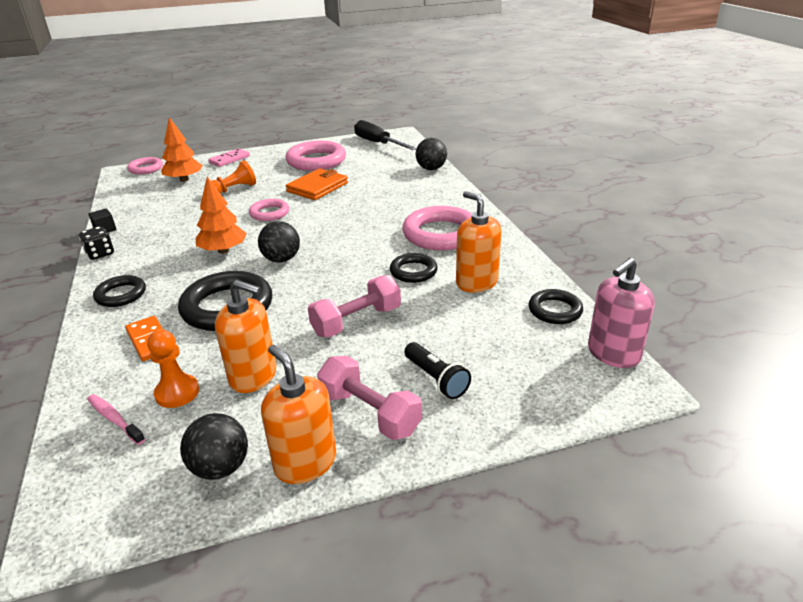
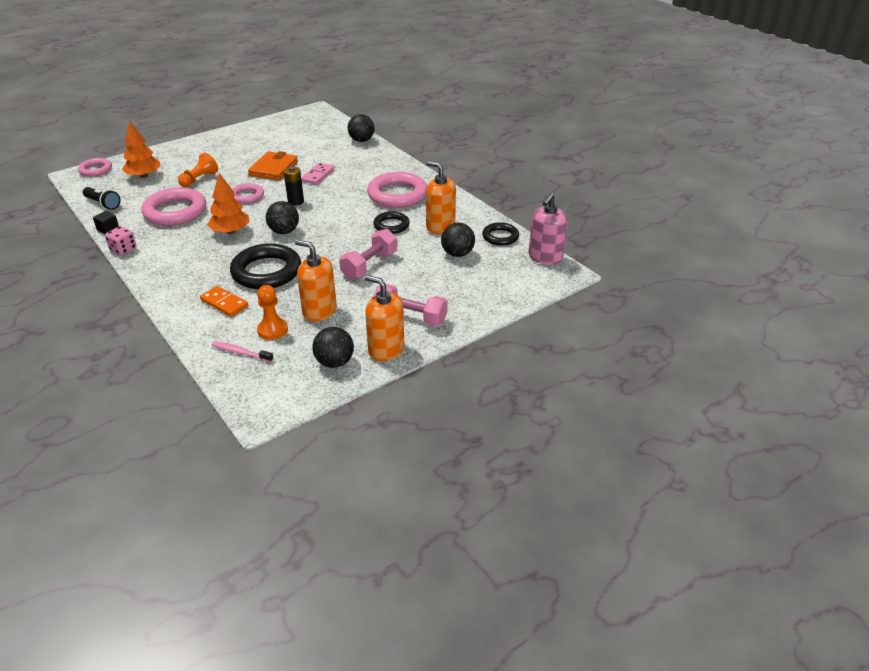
camera: 20 degrees left, 5 degrees up
black dice [79,226,114,260] -> pink dice [105,226,136,255]
black ring [93,275,146,307] -> none
pink domino [208,148,250,167] -> pink domino moved to [301,163,334,185]
orange soap dispenser [215,280,276,393] -> orange soap dispenser turned 150 degrees counterclockwise [295,240,337,322]
pink ring [286,140,346,171] -> pink ring moved to [141,188,206,226]
black screwdriver [354,120,417,150] -> none
black flashlight [404,342,471,399] -> black flashlight moved to [83,187,120,210]
none -> black battery [284,167,304,206]
none -> black ball [441,223,475,257]

